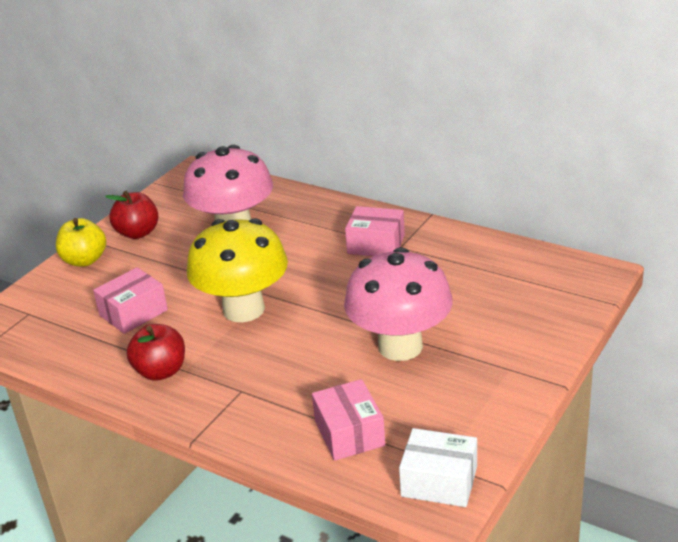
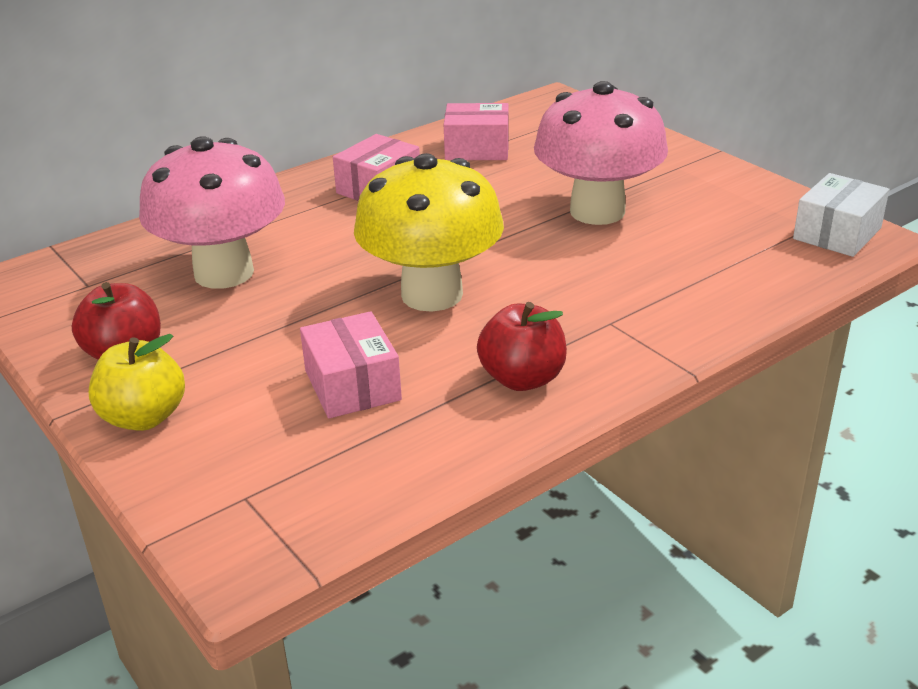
camera: 70 degrees left, 0 degrees up
pink box [312,379,385,461] -> pink box moved to [444,103,509,160]

